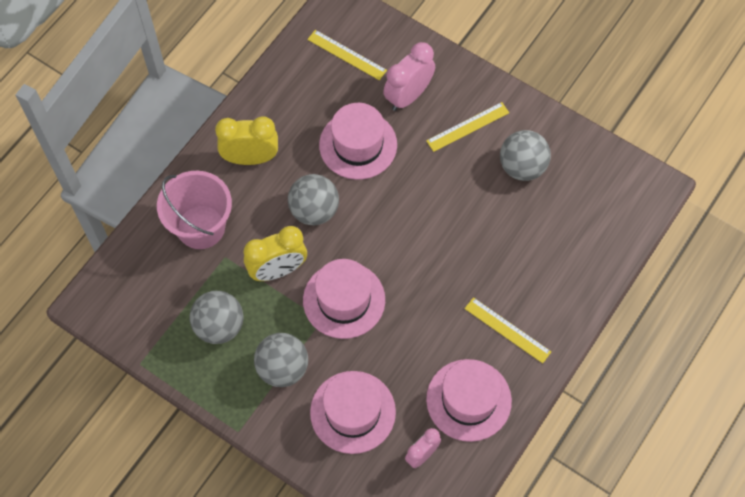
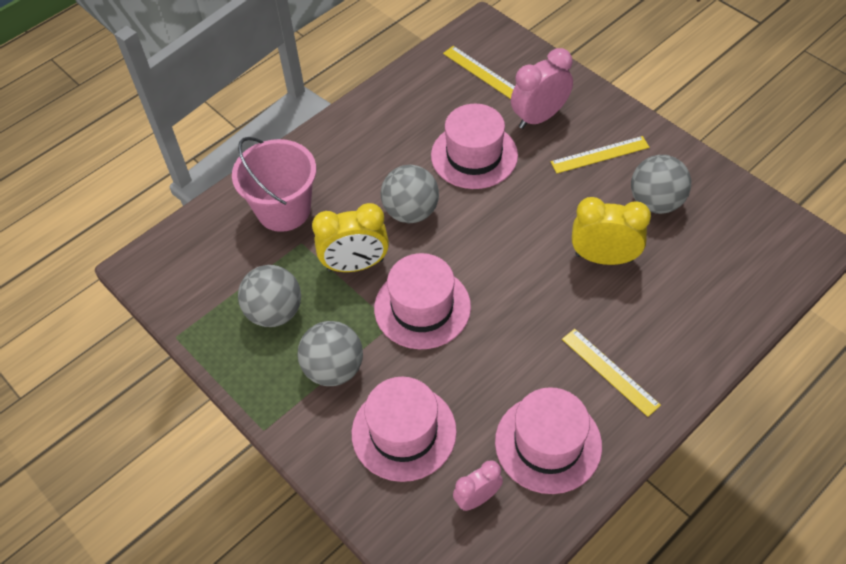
camera: 15 degrees right, 10 degrees down
yellow clock [215,116,278,165] -> yellow clock moved to [572,197,651,265]

